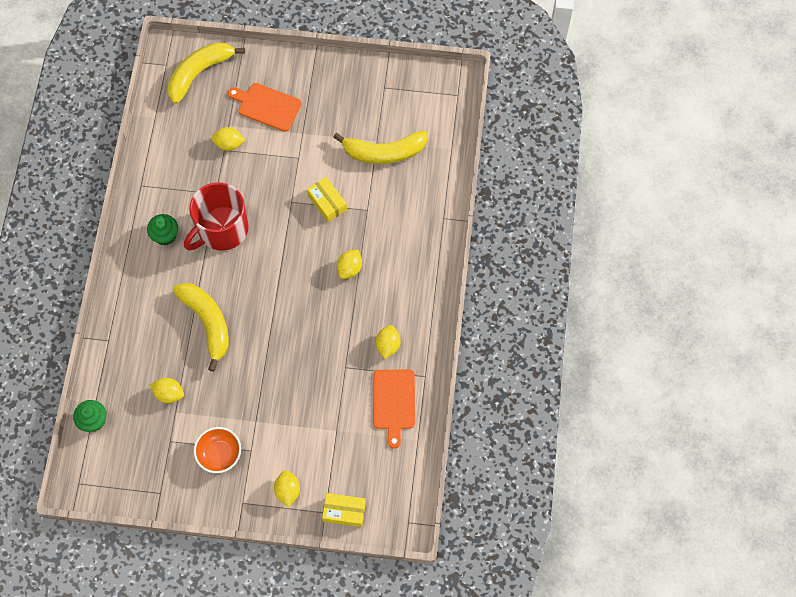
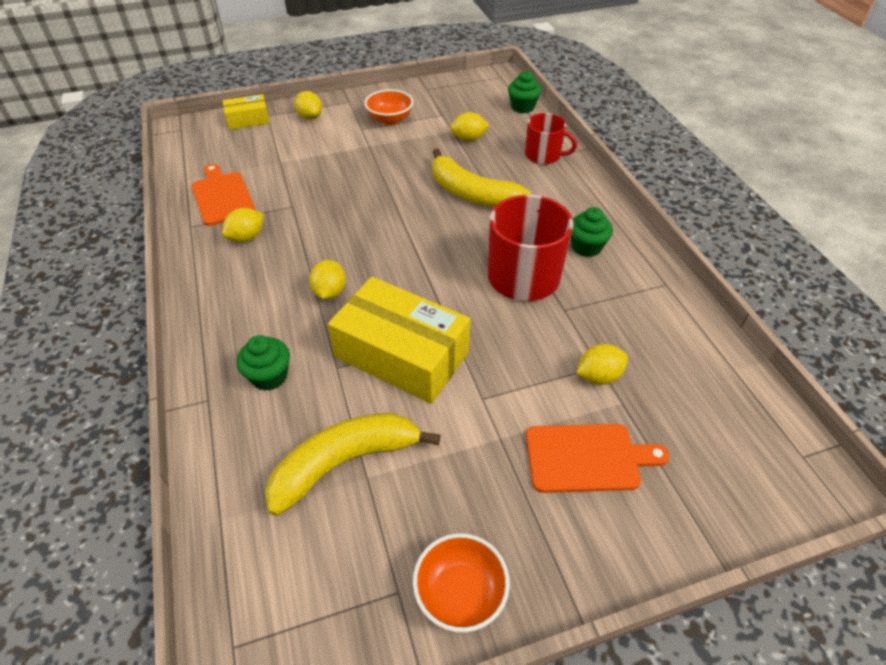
camera: 155 degrees right, 20 degrees down
yellow banana [168,42,245,104] -> none
yellow box [307,177,347,222] -> yellow box [328,277,471,404], size x1.95
yellow lemon [376,325,401,359] -> yellow lemon turned 60 degrees clockwise [222,208,264,242]
none -> green cupcake [237,335,290,391]
none -> orange bowl [413,533,510,632]
none -> red mug [525,113,577,164]

